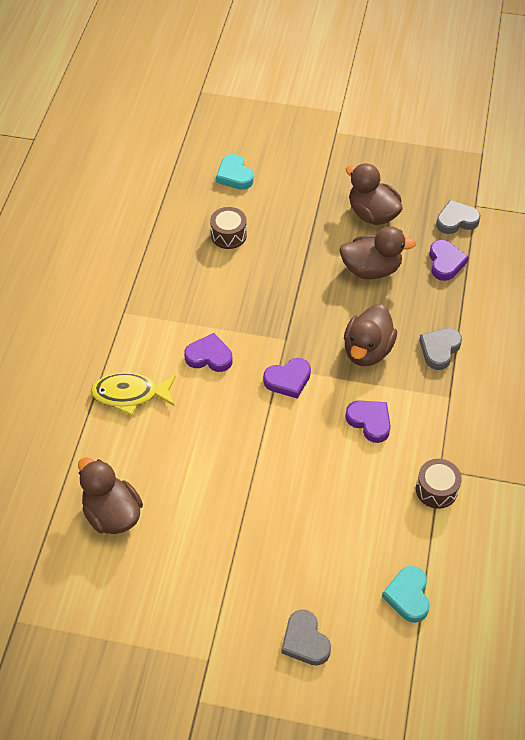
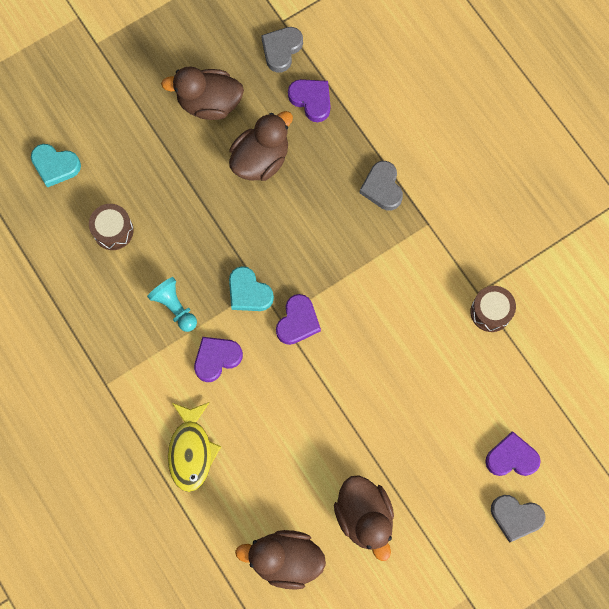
camera: 45 degrees left, 20 degrees up
yellow fish [91,373,176,416] -> yellow fish turned 45 degrees counterclockwise [168,402,221,492]
brown duck [344,304,397,366] -> brown duck moved to [334,475,394,561]
purple heart [345,401,391,443] -> purple heart moved to [485,431,541,476]
turquoise heart [382,566,430,623] -> turquoise heart moved to [229,266,274,311]
none -> turquoise pawn [147,277,197,332]

